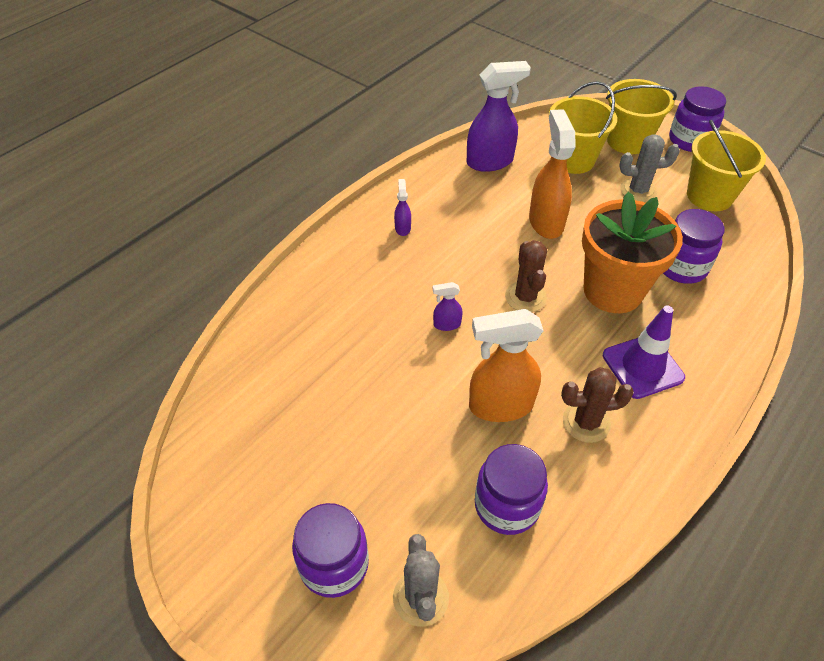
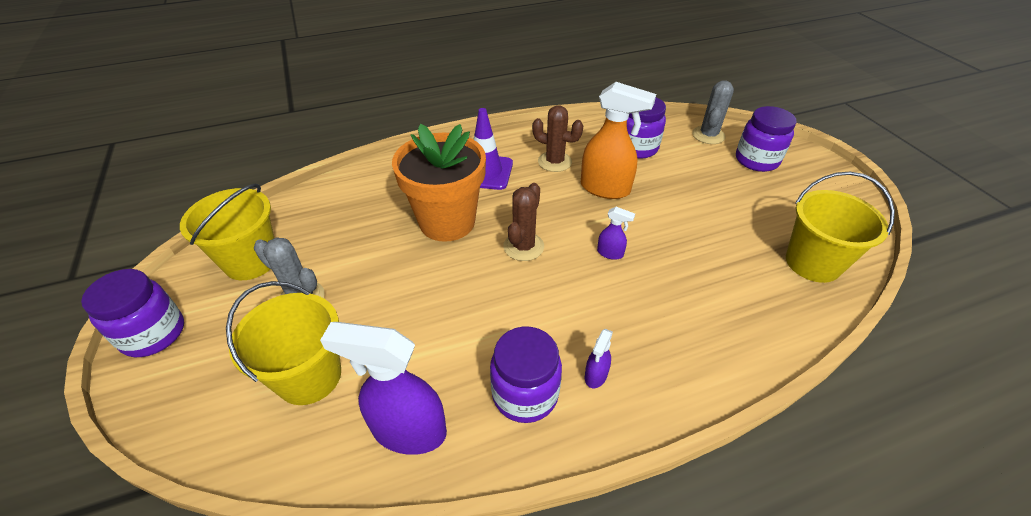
camera: 150 degrees left, 5 degrees down
orange spray bottle [529,109,576,239] -> none
yellow bucket [606,79,677,154] -> yellow bucket moved to [786,172,895,283]
purple jar [663,209,725,284] -> purple jar moved to [490,327,562,423]

